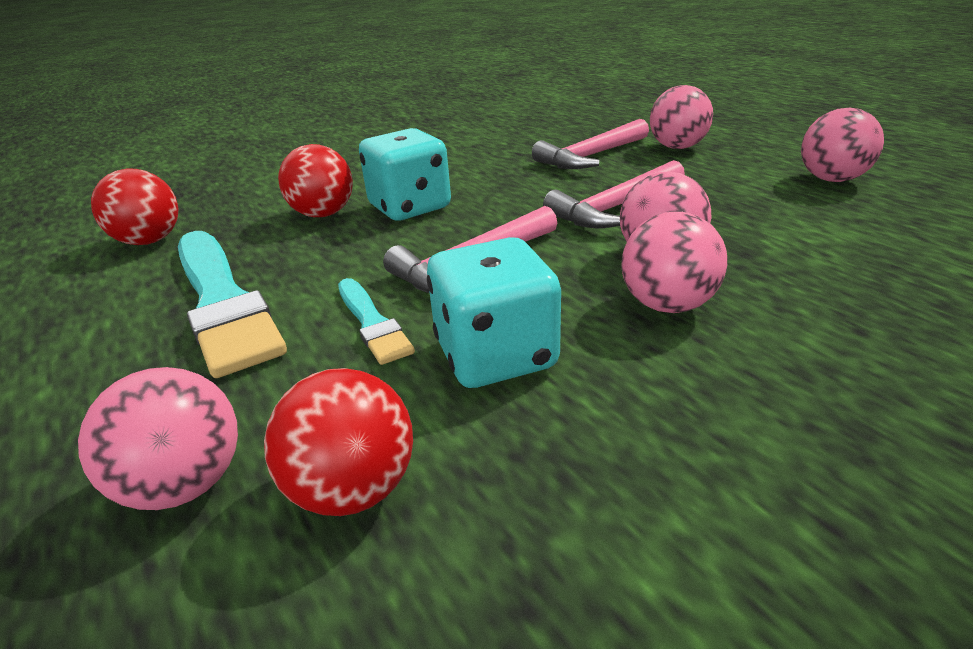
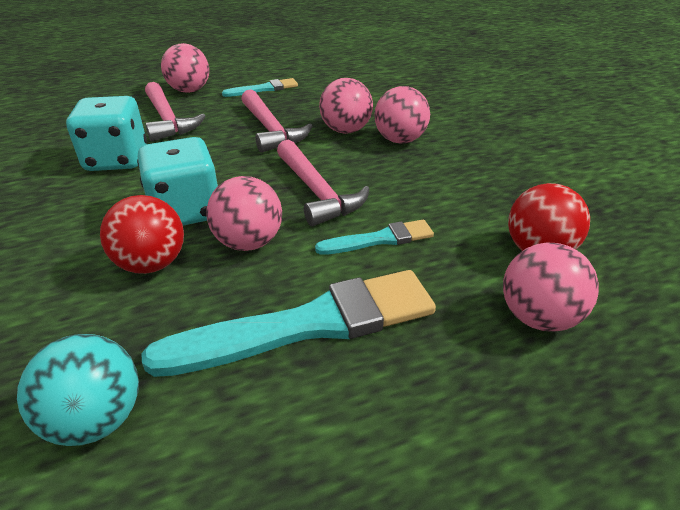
camera: 80 degrees left, 5 degrees up
red ball [91,169,178,245] -> turquoise ball [17,334,139,446]
turquoise dice [427,237,561,388] -> turquoise dice moved to [66,96,147,171]
pink ball [801,108,884,182] -> pink ball moved to [206,176,282,251]
none -> turquoise brush [222,78,298,97]

